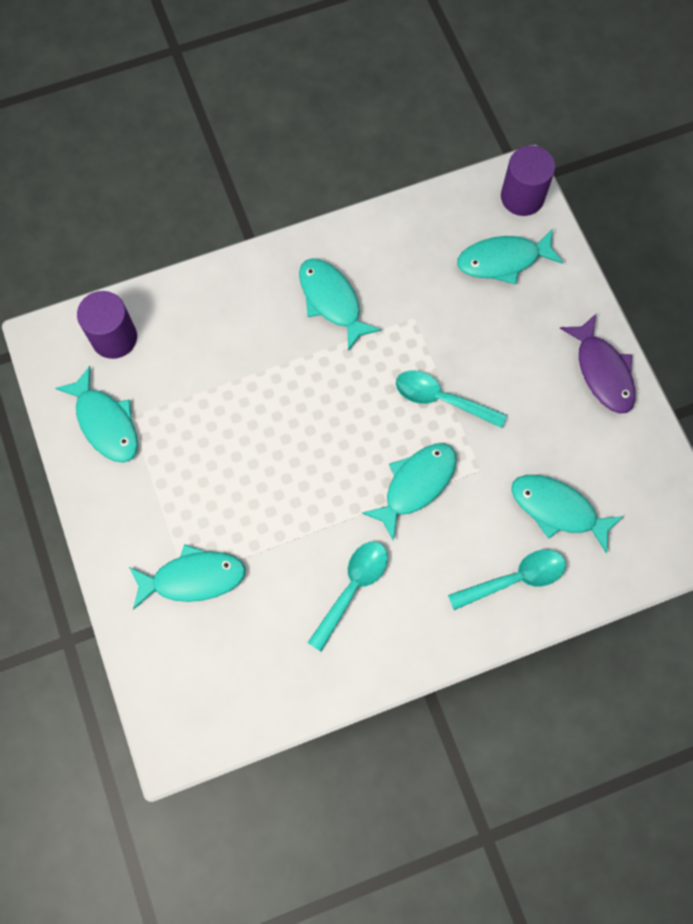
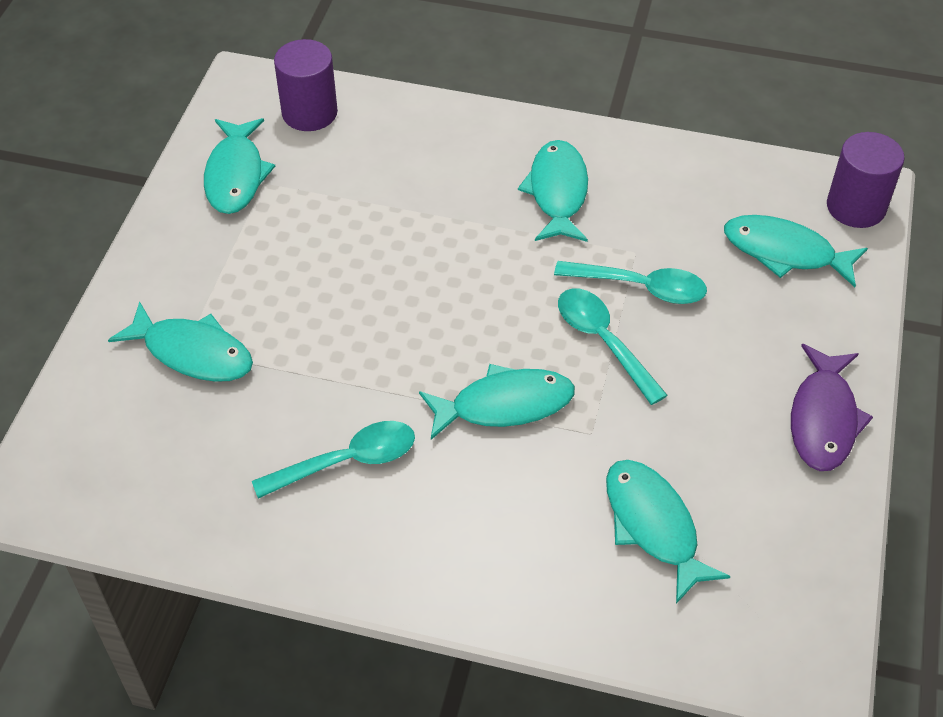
camera: 35 degrees right, 20 degrees down
turquoise spoon [448,550,566,610] -> turquoise spoon moved to [554,261,707,304]

